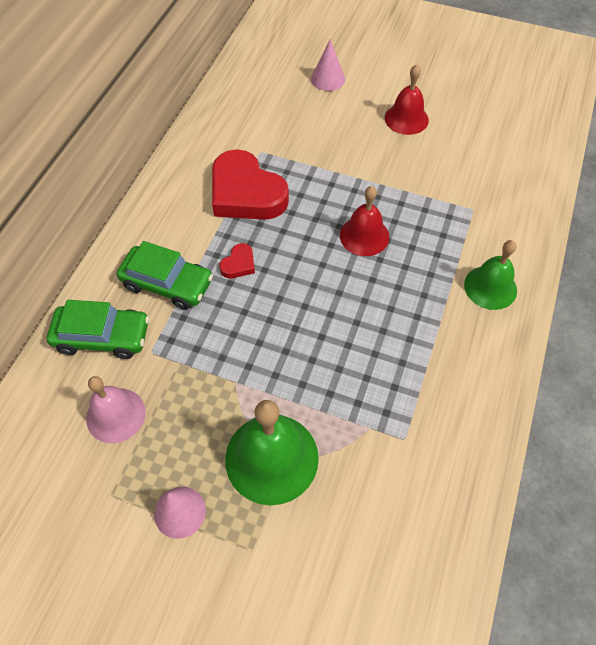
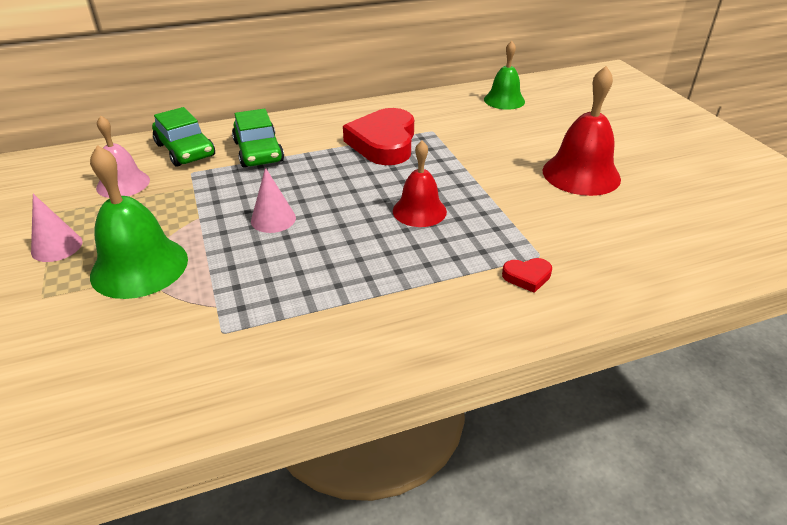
camera: 50 degrees right, 20 degrees down
red heart [219,243,255,278] -> red heart moved to [502,258,552,293]
pink cone [311,39,345,91] -> pink cone moved to [251,167,296,233]
red bell [385,64,429,135] -> red bell [543,66,621,196], size x1.53
green bell [464,240,517,310] -> green bell moved to [484,41,525,110]

